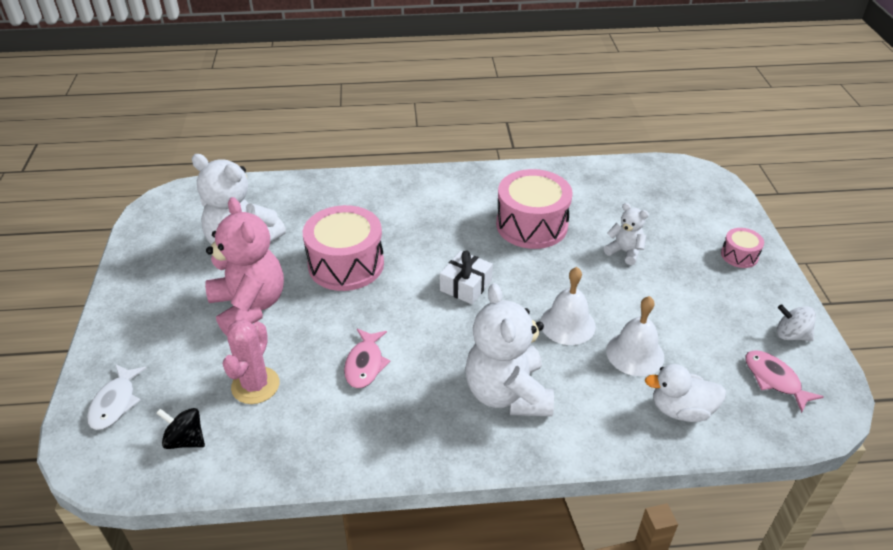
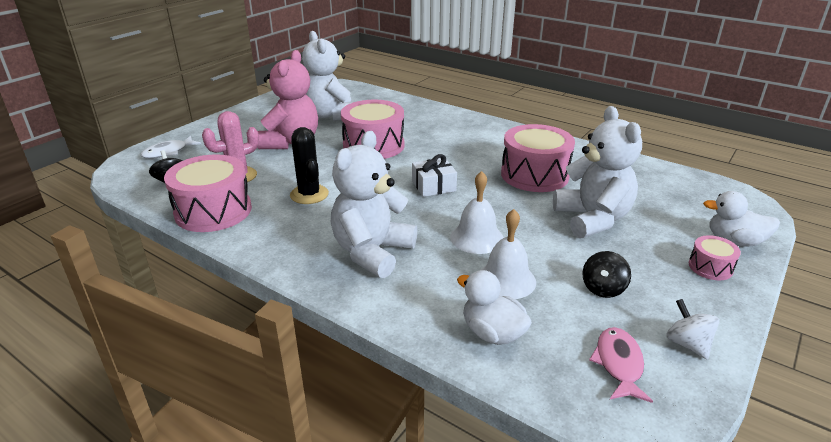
camera: 40 degrees right, 10 degrees down
pink fish [344,328,390,389] -> black cactus [290,127,329,204]
white teddy bear [604,203,649,265] -> white teddy bear [553,106,642,238], size x2.02
none -> pink drum [164,154,252,232]
none -> black spinning top [582,251,631,298]
none -> white duck [703,191,780,247]

